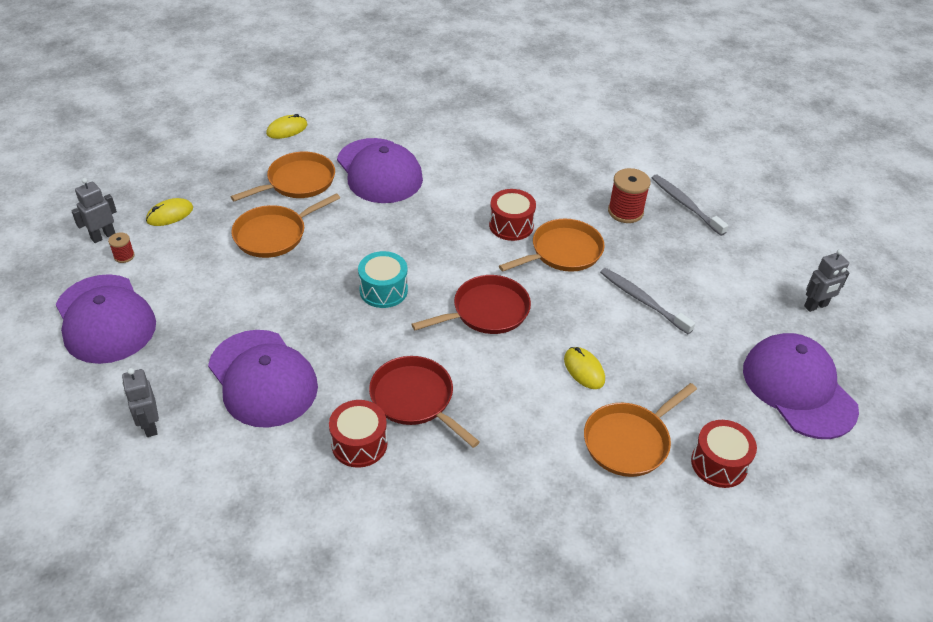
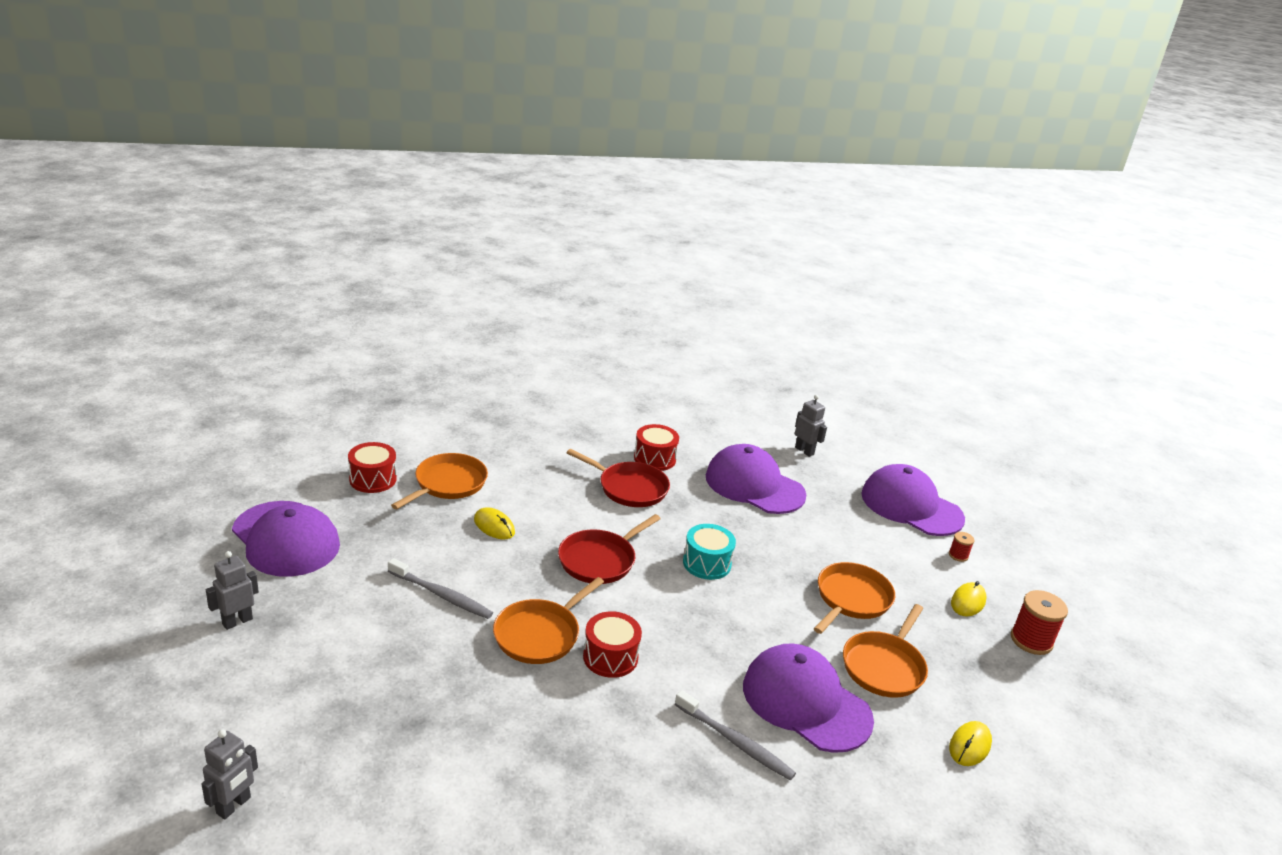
camera: 160 degrees right, 15 degrees down
grey robot [71,178,117,243] -> grey robot moved to [201,730,258,819]
red spool [608,168,651,223] -> red spool moved to [1011,590,1068,655]
grey toothbrush [652,174,728,236] -> grey toothbrush moved to [675,690,796,781]

